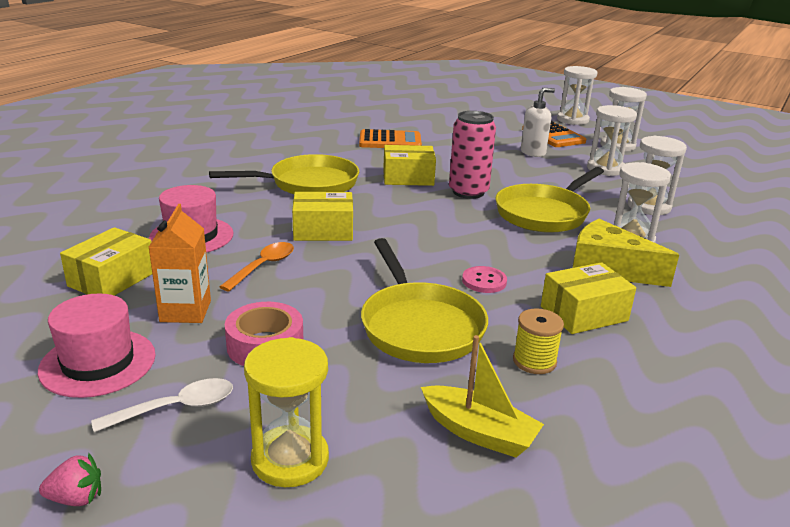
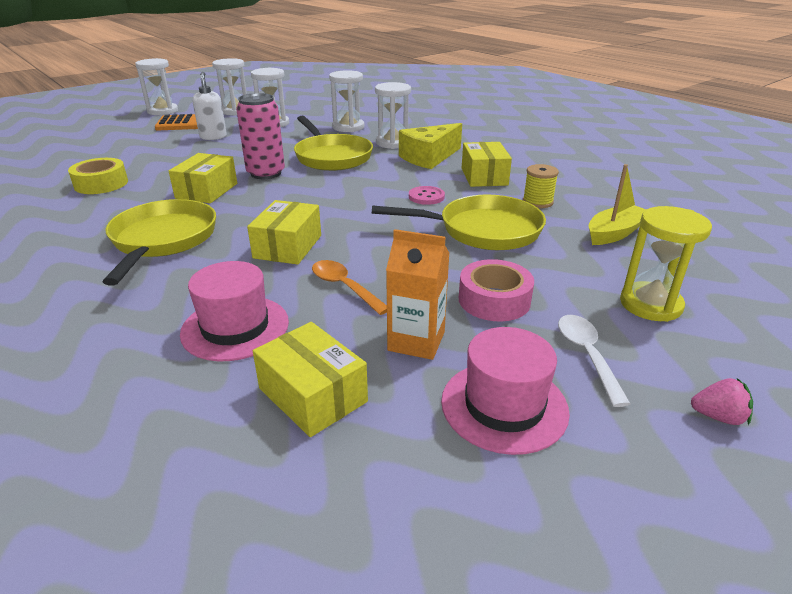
camera: 70 degrees left, 5 degrees up
pink strawberry [39,453,101,506] -> pink strawberry turned 90 degrees clockwise [691,378,753,425]
orange calculator [359,129,422,148] -> yellow tape [68,158,128,194]

